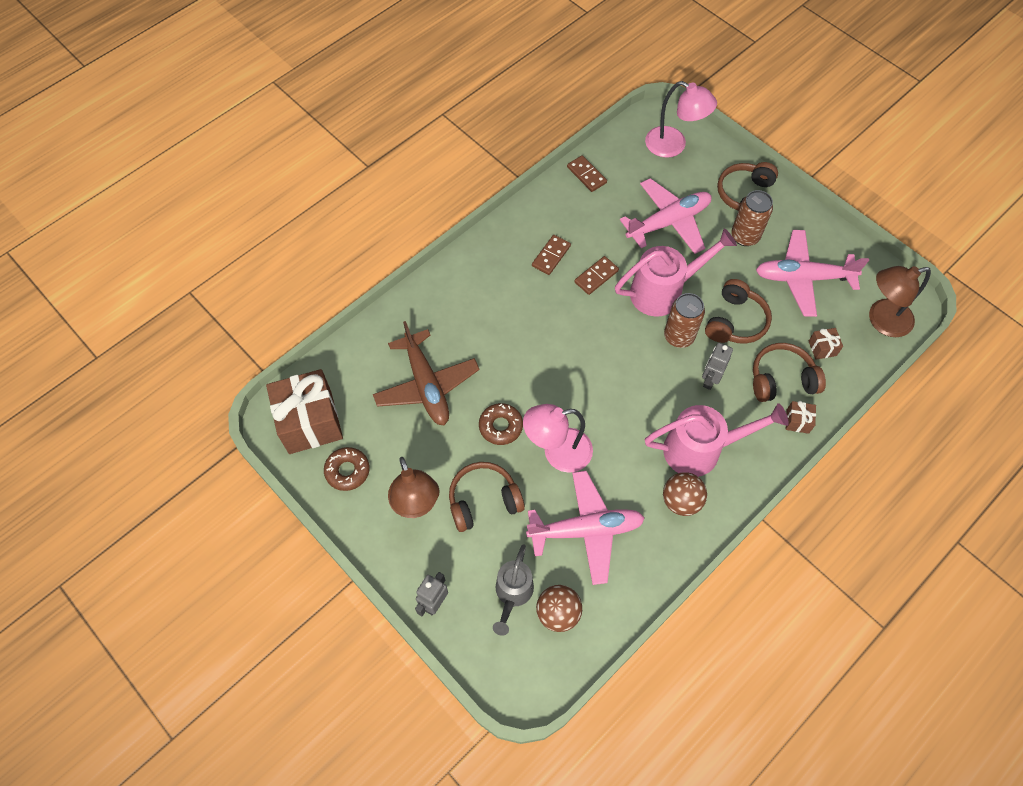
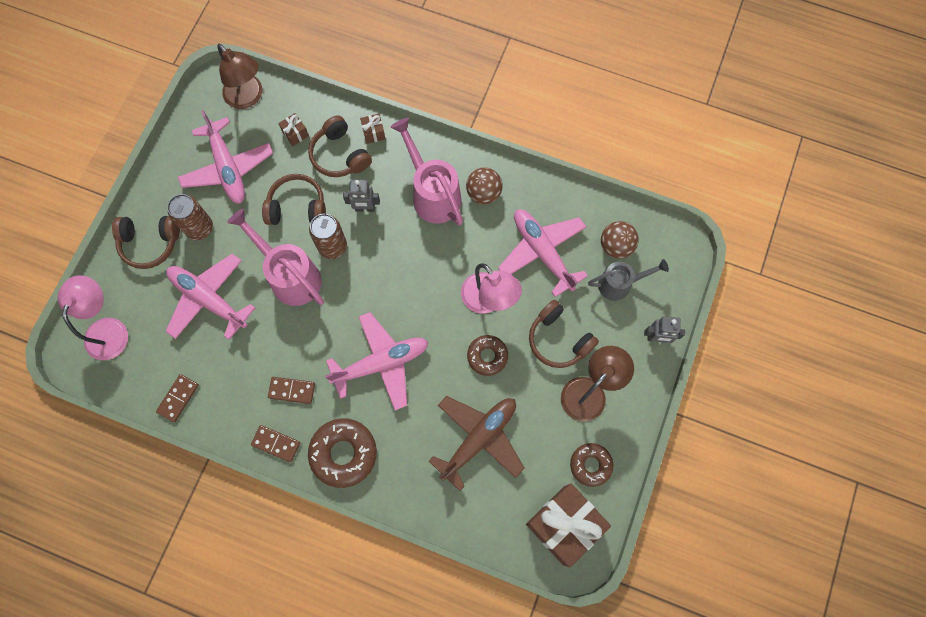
camera: 115 degrees left, 10 degrees up
brown domino [574,256,619,295] -> brown domino moved to [251,425,300,462]
none -> brown donut [308,418,377,488]
none -> pink plane [325,312,428,411]

